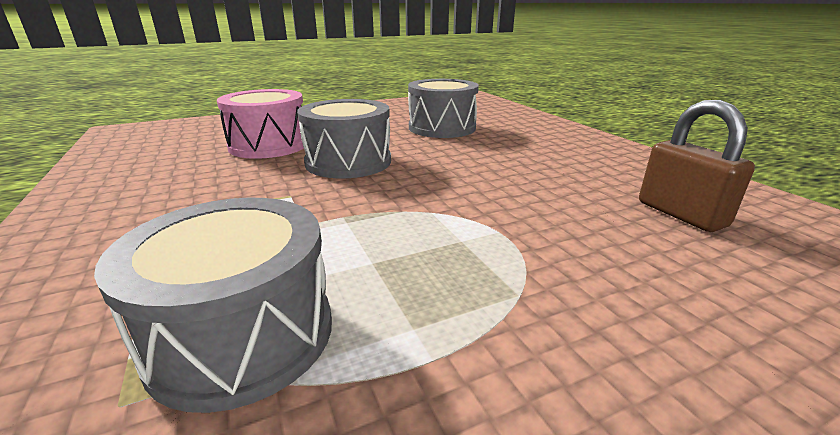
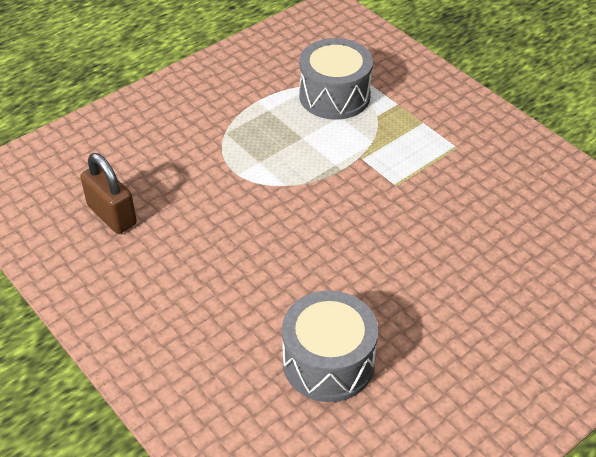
camera: 165 degrees right, 20 degrees up
pink drum [217,89,304,159] -> none
grey drum [297,99,391,179] -> none

